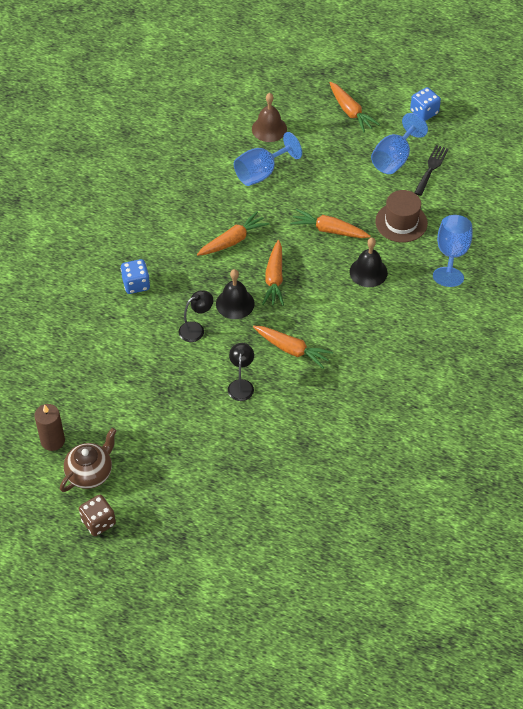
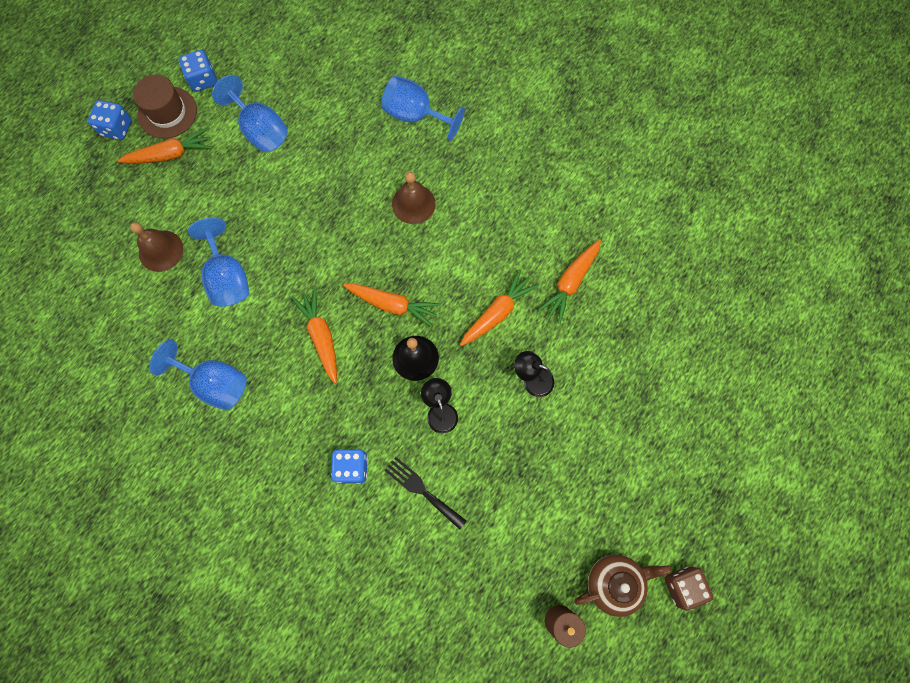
camera: 75 degrees left, 20 degrees up
brown teapot [60,428,117,492] -> brown teapot turned 105 degrees clockwise [575,555,672,617]
orange carrot [290,209,371,238] -> orange carrot moved to [538,240,601,324]
black bell [350,238,388,287] -> brown bell [392,172,436,224]
brown hat [375,190,428,242] -> brown hat moved to [133,75,197,139]
black fork [414,145,448,196] -> black fork moved to [384,457,467,530]
none -> blue dice [88,100,132,140]
none -> blue goblet [149,340,247,410]

